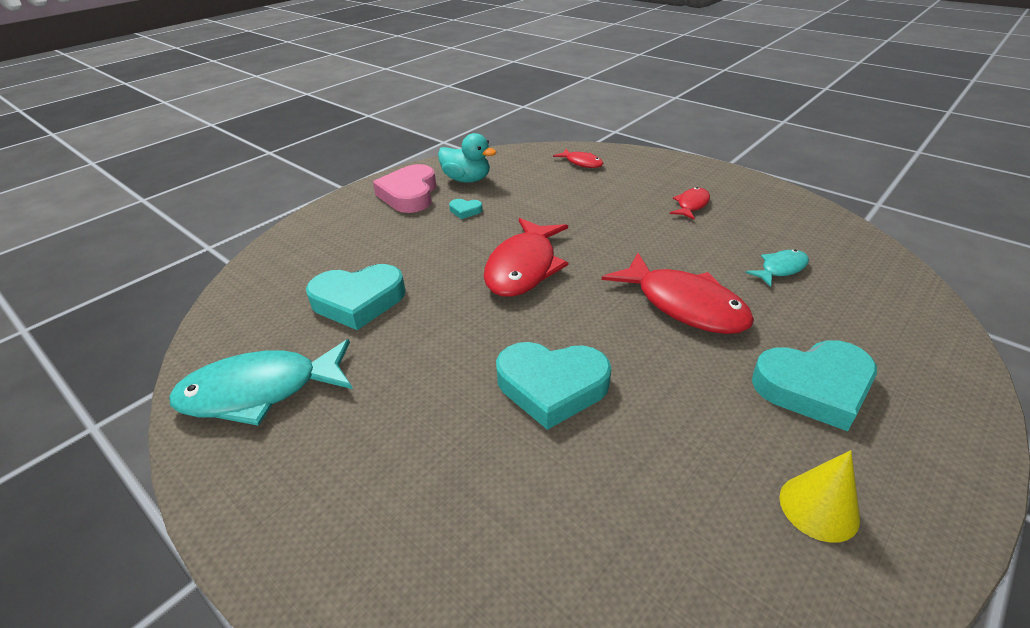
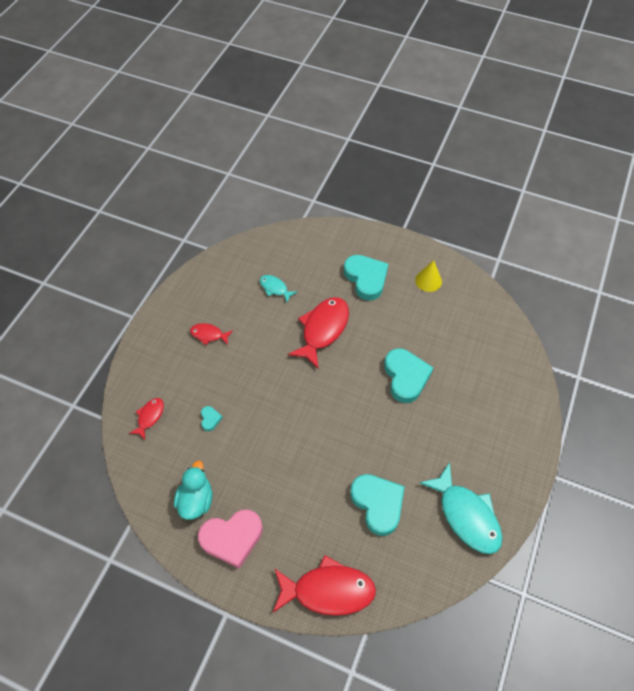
camera: 110 degrees left, 20 degrees up
turquoise heart [449,199,483,219] -> turquoise heart moved to [201,406,223,431]
red fish [484,218,568,297] -> red fish moved to [273,555,376,616]

